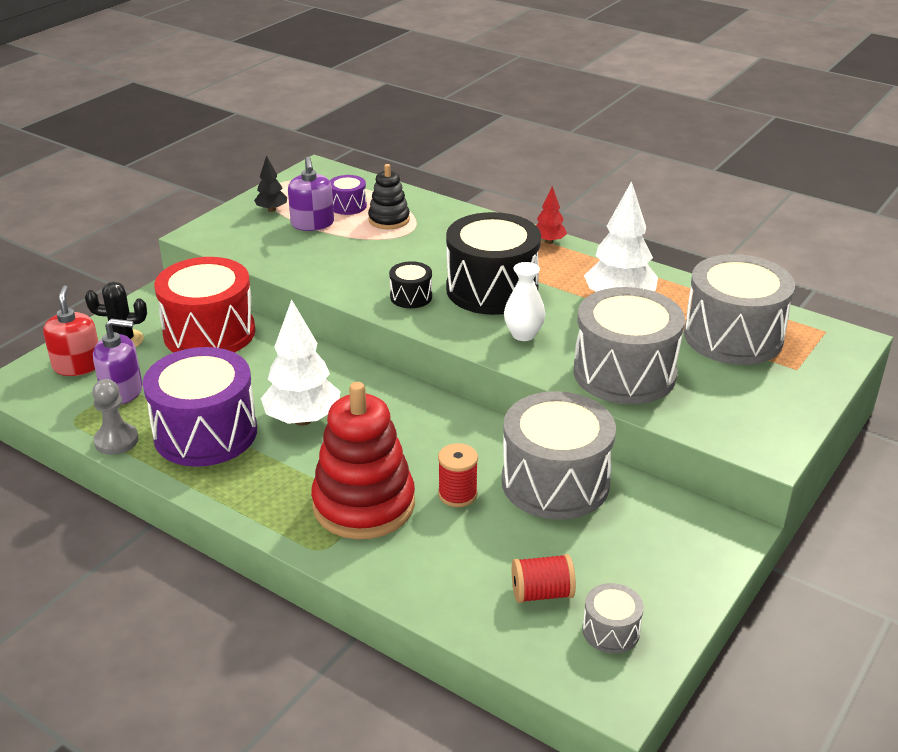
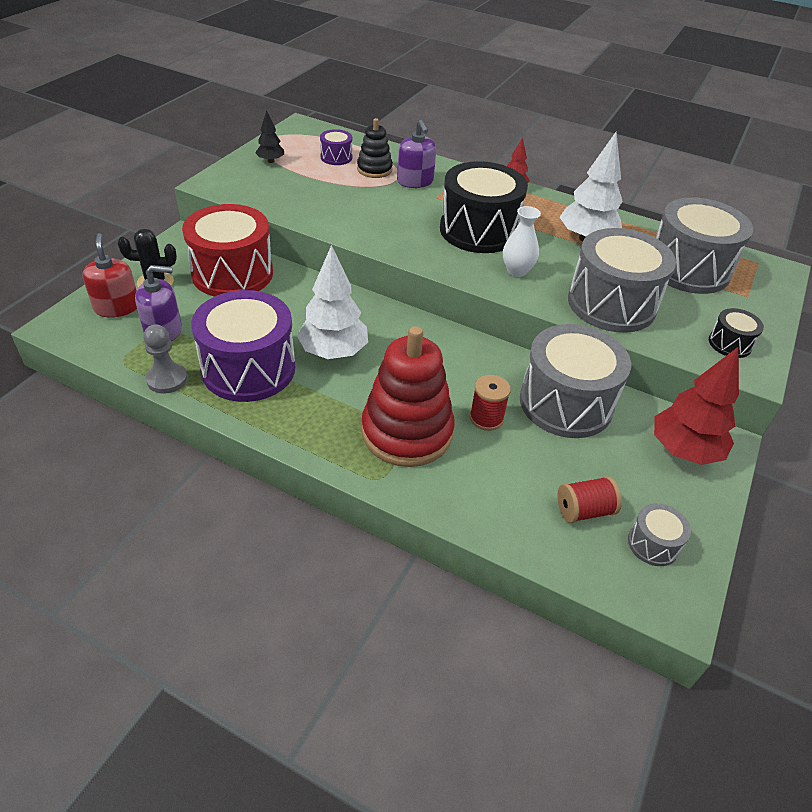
camera: 10 degrees left, 10 degrees up
purple soap dispenser [288,157,334,231] -> purple soap dispenser moved to [397,120,436,188]
black drum [389,261,432,308] -> black drum moved to [709,308,764,358]
none -> red tree [654,346,739,465]

